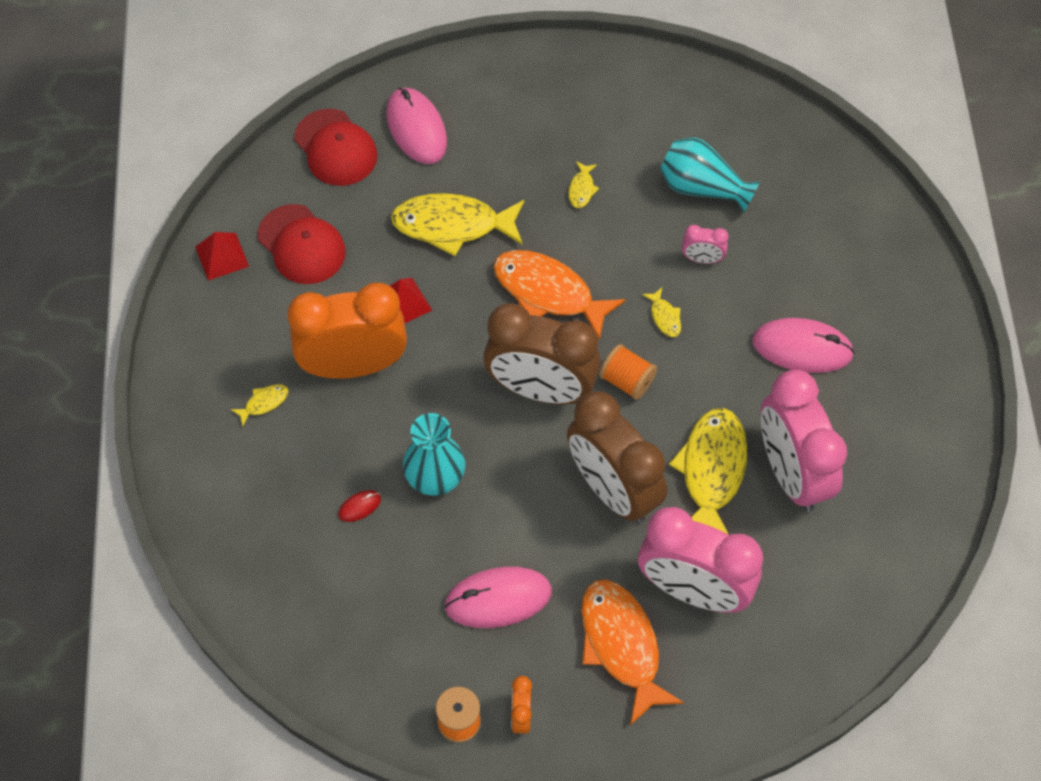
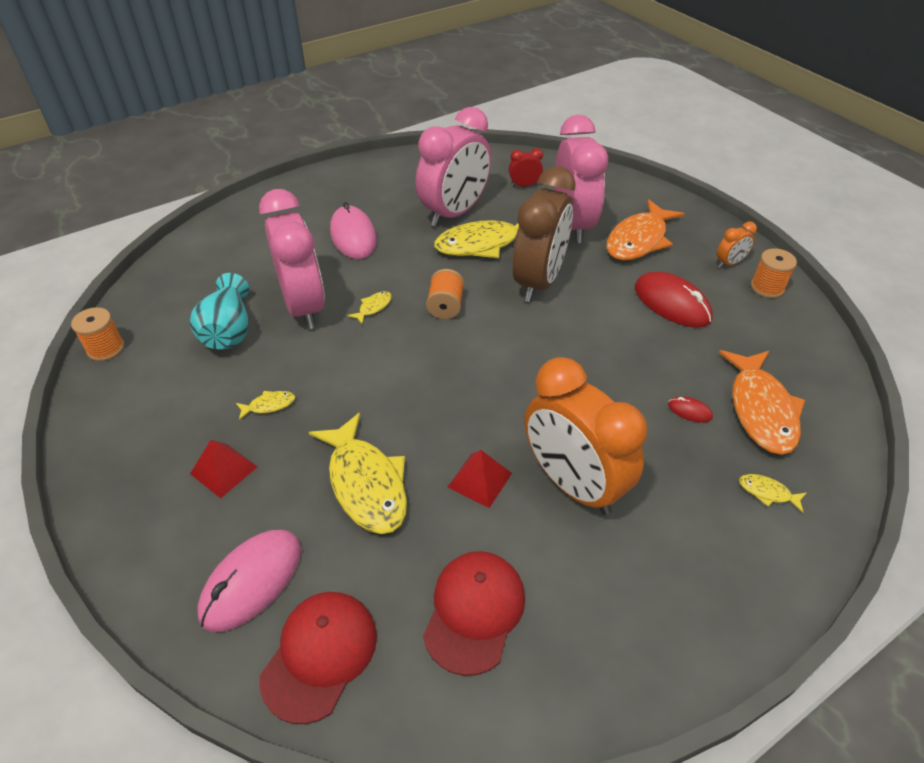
camera: 120 degrees left, 15 degrees down
red pyramid [195,232,249,280] -> red pyramid moved to [190,440,257,498]
yellow fish [231,384,288,427] -> yellow fish moved to [739,474,806,513]
turquoise vase [403,413,465,496] -> none
pink mouse [444,567,552,628] -> red mouse [635,271,713,328]
brown clock [483,303,601,405] -> none
orange fish [493,250,626,341] -> orange fish moved to [719,350,805,455]
pink clock [682,225,729,264] -> pink clock [259,189,325,329], size x2.42
none -> orange spool [71,307,124,361]
none -> red clock [509,148,543,187]

